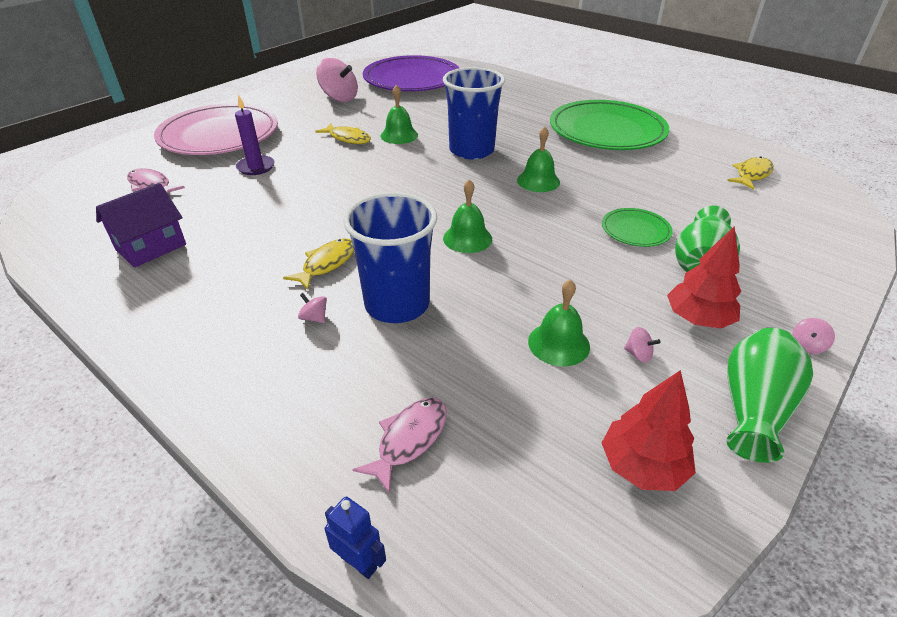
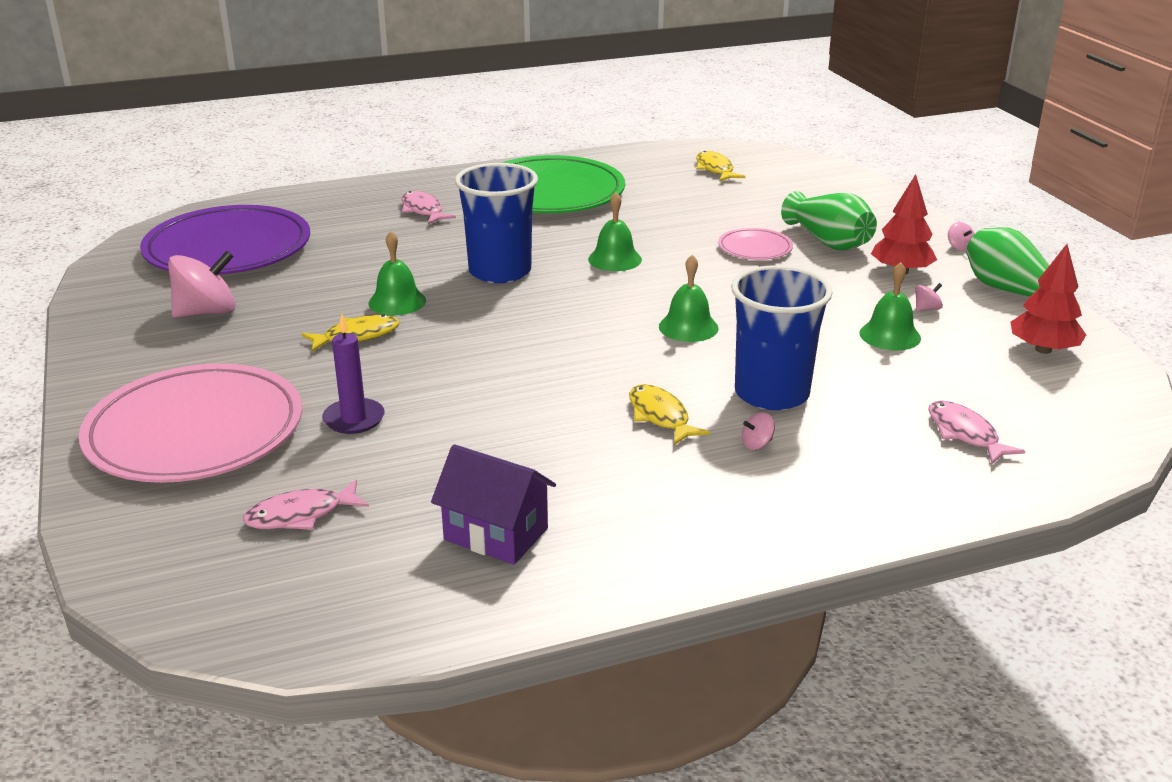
camera: 60 degrees left, 10 degrees down
purple house [96,183,186,268] -> purple house turned 45 degrees counterclockwise [431,444,556,565]
blue robot [325,496,386,579] -> none
green plate [602,208,673,247] -> pink plate [718,228,793,260]
none -> pink fish [401,191,456,224]

